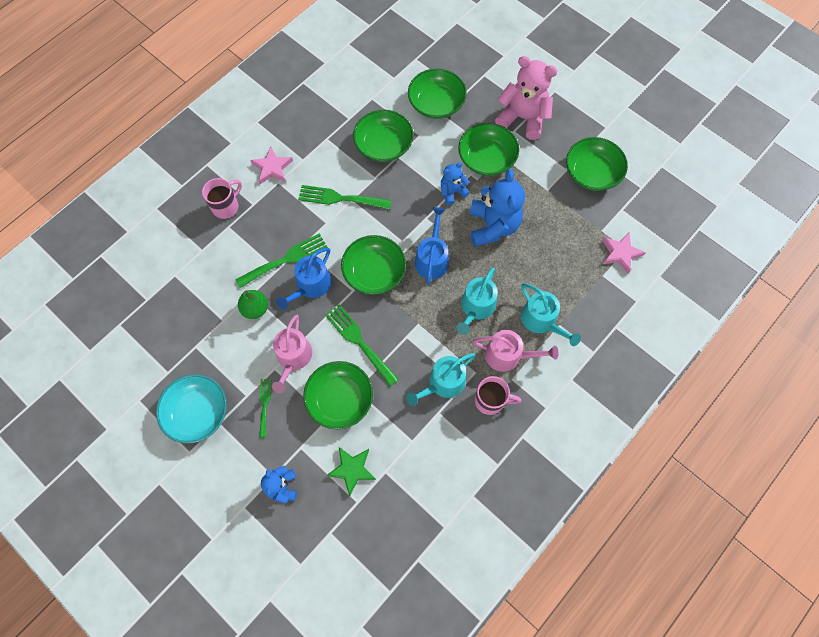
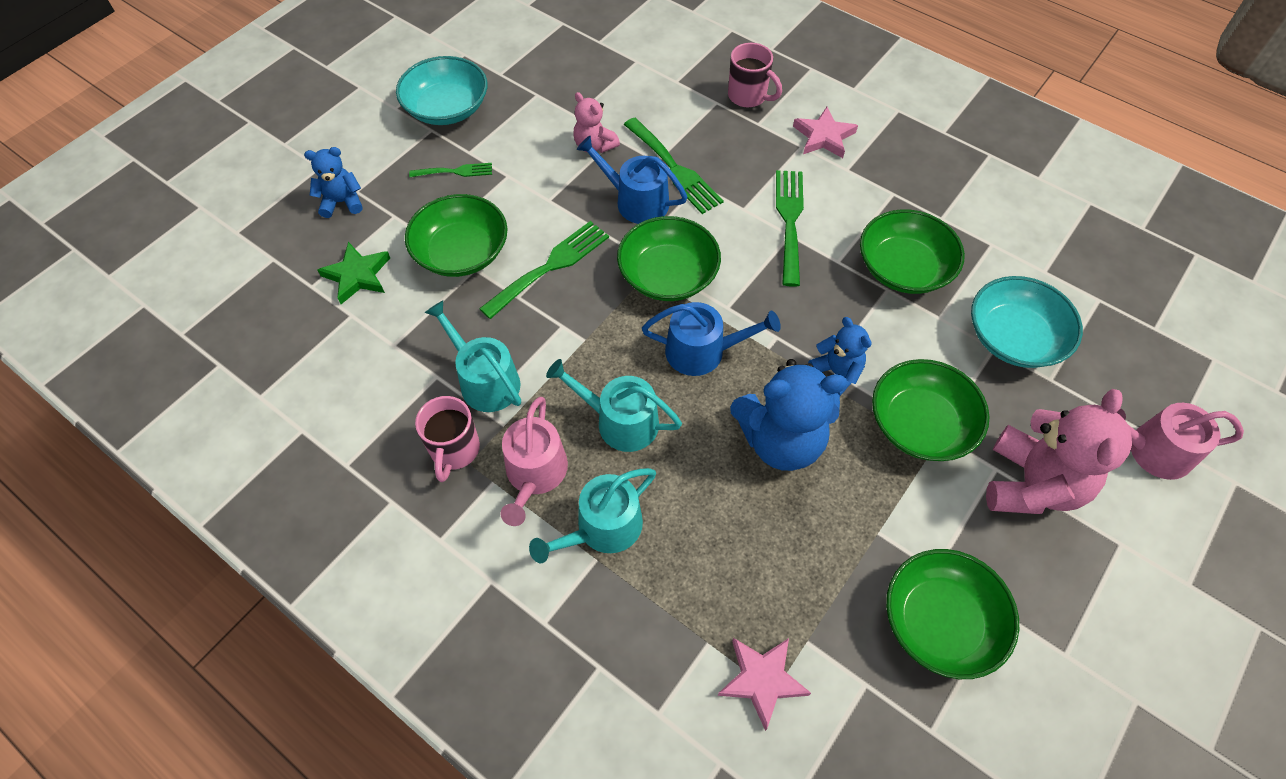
camera: 85 degrees right, 10 degrees down
green pear [238,290,268,319] -> pink teddy bear [574,92,620,153]
pink watering can [272,315,312,393] -> pink watering can moved to [1117,403,1244,480]
green bowl [408,68,467,119] -> turquoise bowl [971,276,1083,368]

